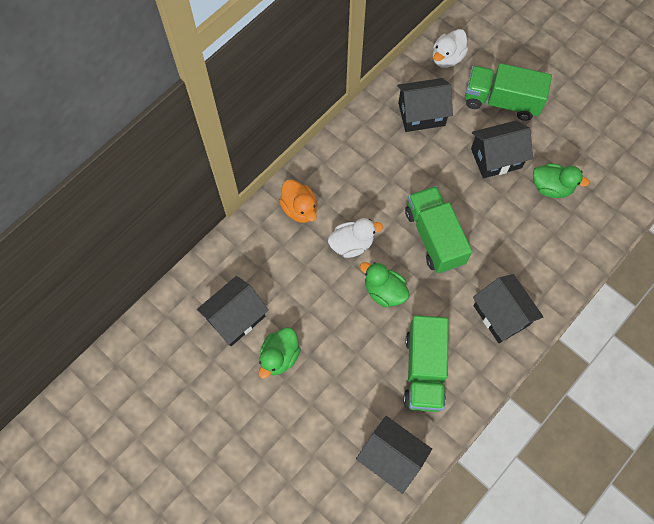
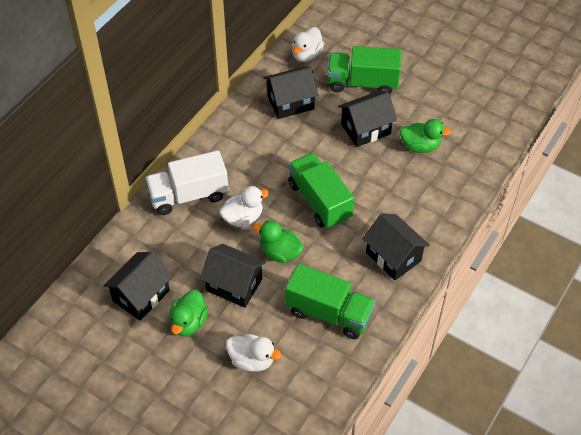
camera: 10 degrees left, 15 degrees down
orange duck [279,180,317,223] -> white truck [145,150,228,215]
black house [356,416,432,494] -> black house moved to [200,244,266,308]
green truck [403,315,449,412] -> green truck turned 60 degrees counterclockwise [285,263,375,339]
none -> white duck [226,334,282,372]

